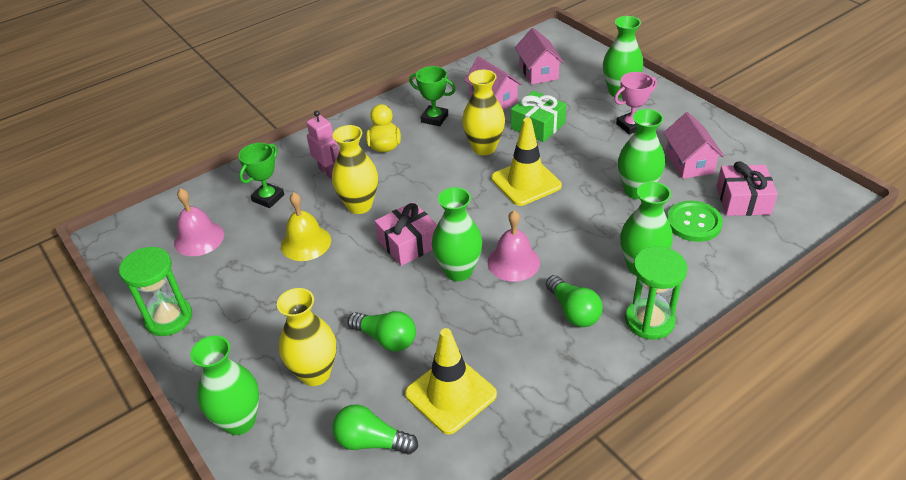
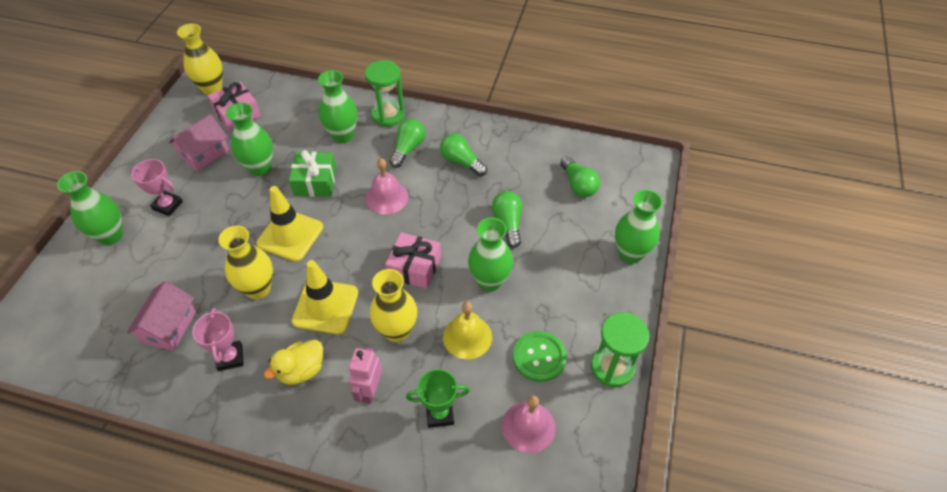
camera: 130 degrees left, 10 degrees up
yellow vase [277,288,336,386] -> yellow vase moved to [177,23,223,95]
yellow traffic cone [405,328,497,435] -> yellow traffic cone moved to [292,260,358,334]
green trophy [409,66,456,126] -> pink trophy [192,308,244,371]
green vase [432,187,482,281] -> green vase moved to [468,217,513,291]
green gift [511,91,566,142] -> green gift moved to [289,150,337,197]
pink house [515,28,564,84] -> none
green button [667,201,723,242] -> green button moved to [513,331,567,382]
none -> green light bulb [440,133,487,176]

